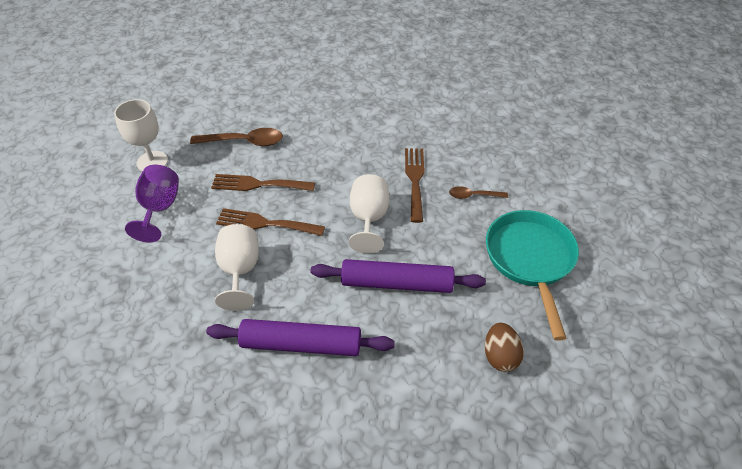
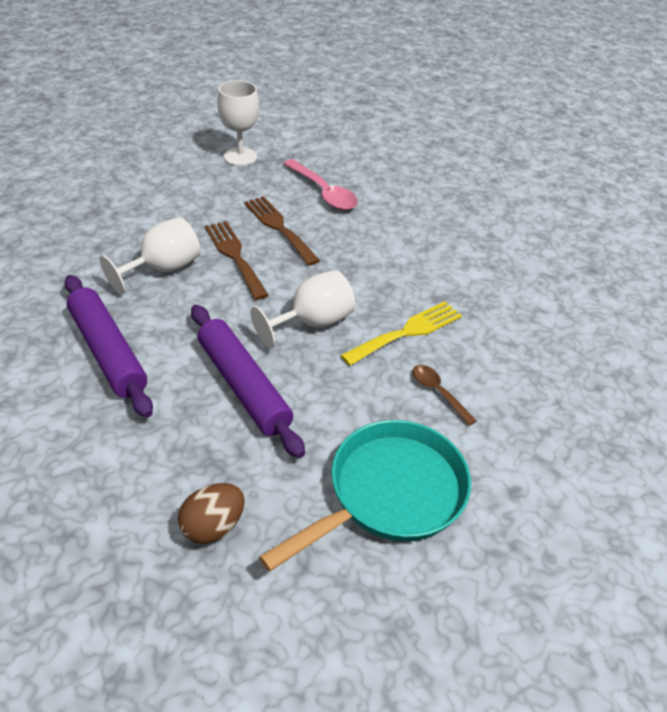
camera: 50 degrees right, 5 degrees down
purple goblet [125,165,179,242] -> none
brown spoon [190,128,283,146] -> pink spoon [283,159,358,210]
brown fork [405,148,425,223] -> yellow fork [340,301,462,366]

